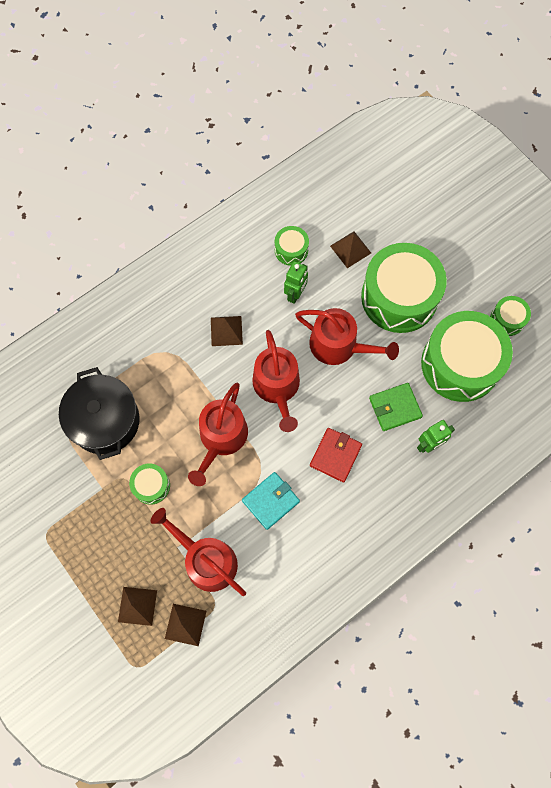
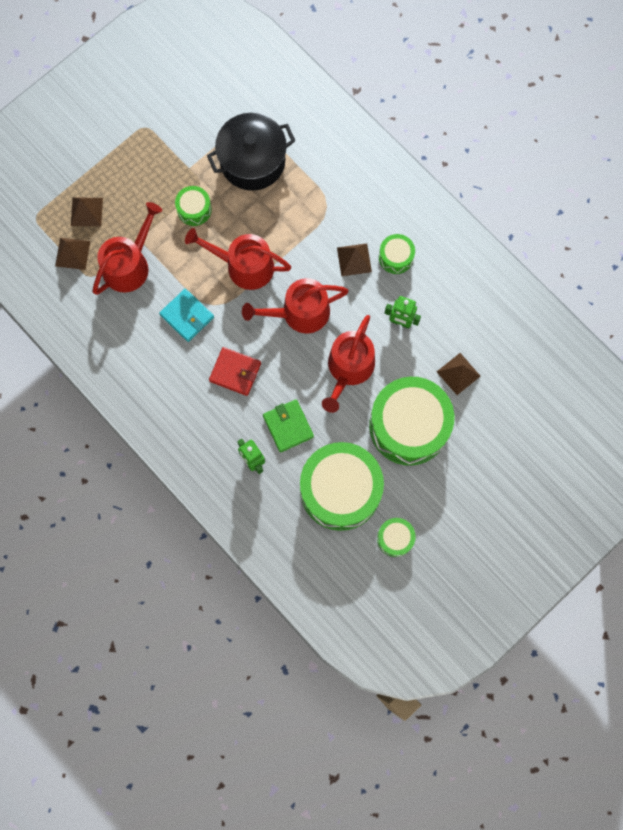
camera: 85 degrees right, 5 degrees up
green drum [275,226,309,266] -> green drum moved to [379,234,415,274]

